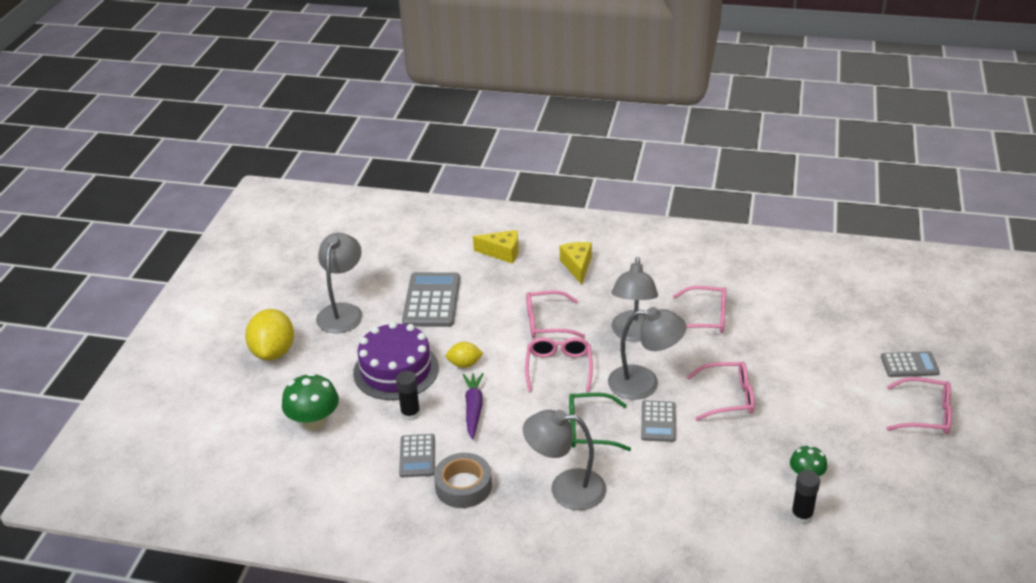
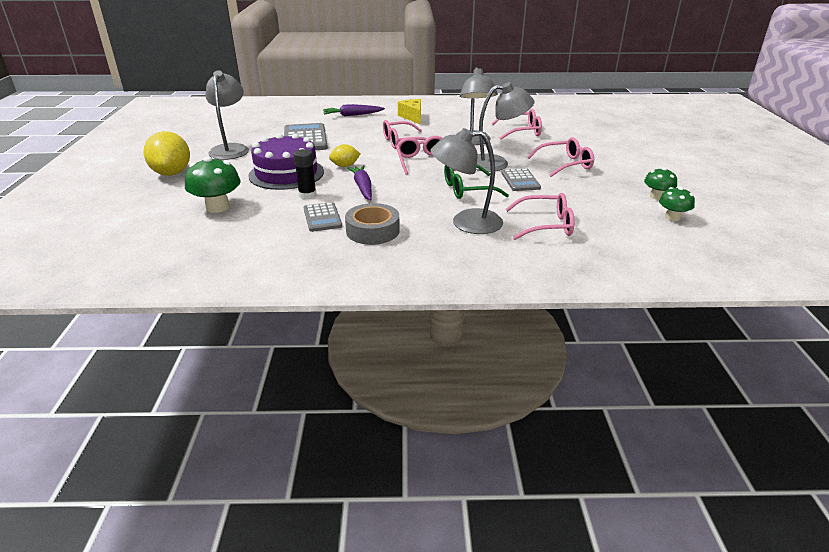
camera: 15 degrees left, 5 degrees down
yellow cheese [473,230,519,263] -> purple carrot [323,104,385,117]
black glue stick [791,470,820,525] -> green mushroom [659,187,695,221]
grey calculator [881,351,940,377] -> none
pink glasses [886,377,952,434] -> pink glasses moved to [505,193,574,240]

